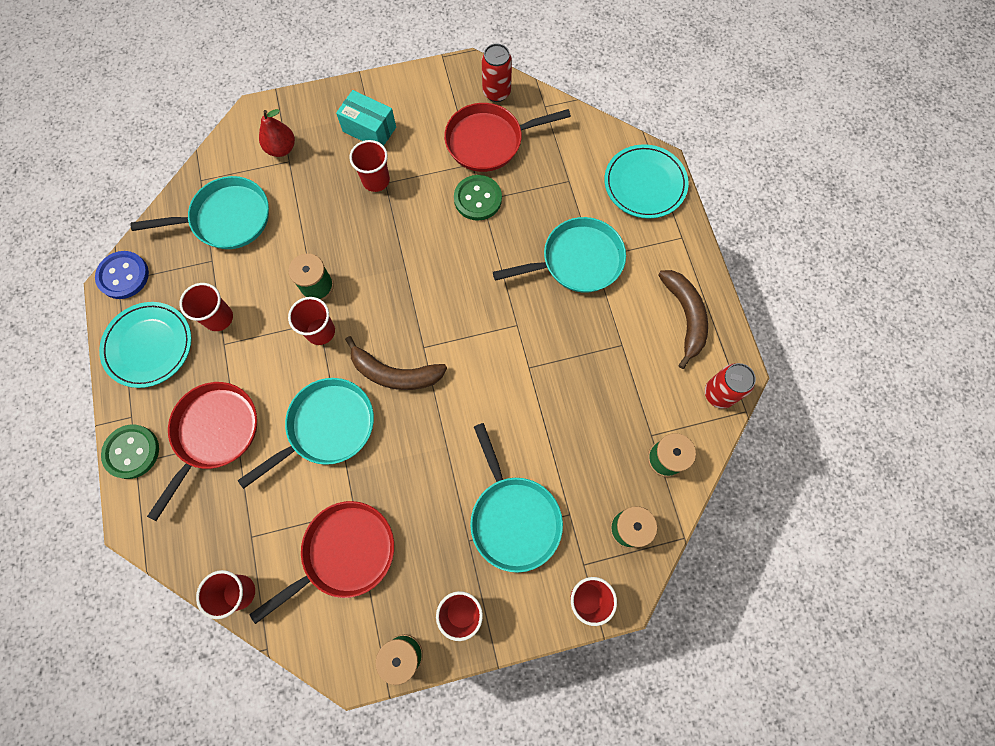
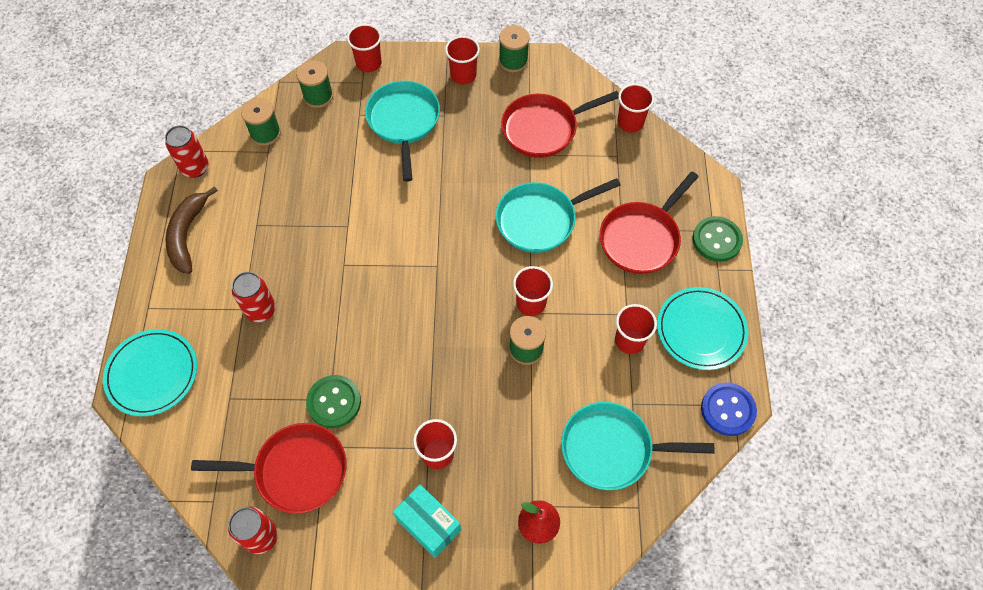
camera: 165 degrees left, 10 degrees down
brown banana [345,336,447,390] -> none
turquoise pan [493,217,626,293] -> red can [232,272,276,322]

